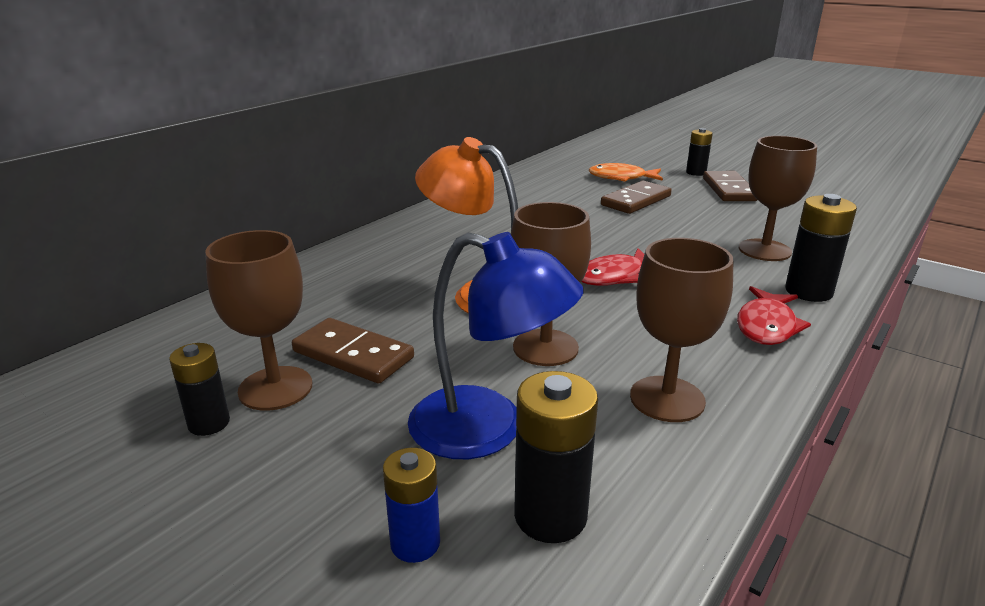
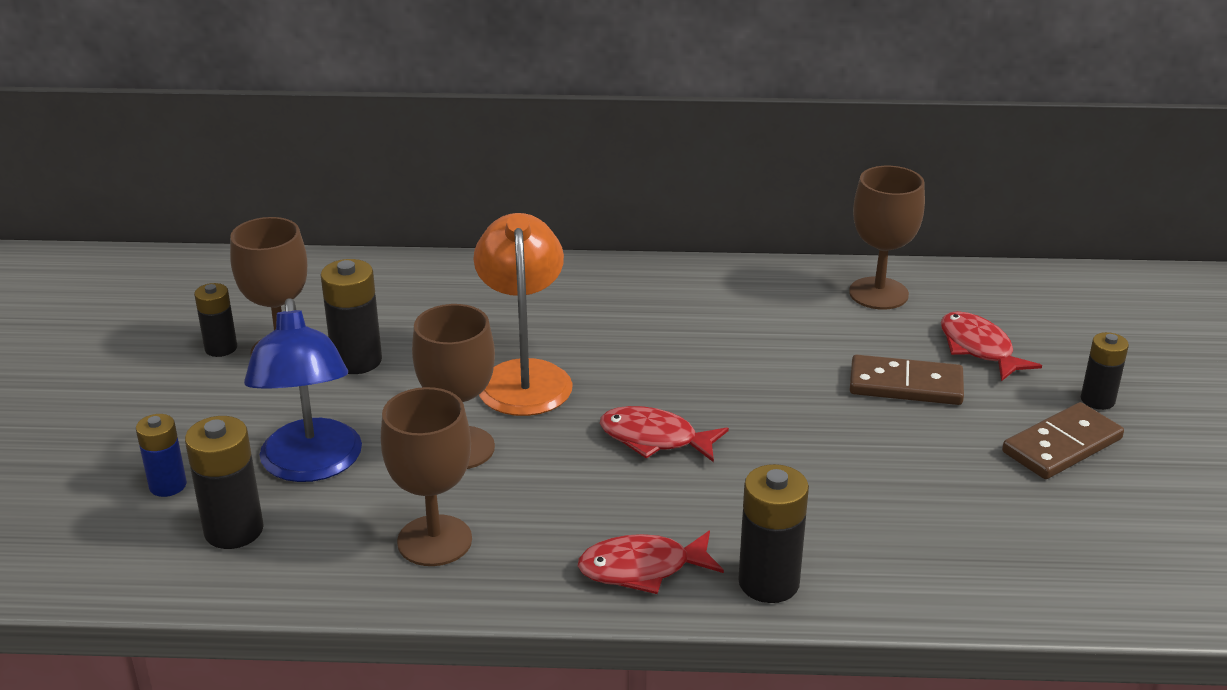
camera: 55 degrees right, 5 degrees up
brown domino [292,318,414,383] -> black battery [321,259,382,374]
orange fish [589,163,663,182] -> red fish [941,311,1042,381]
brown goblet [739,136,817,261] -> brown goblet moved to [849,166,925,309]

